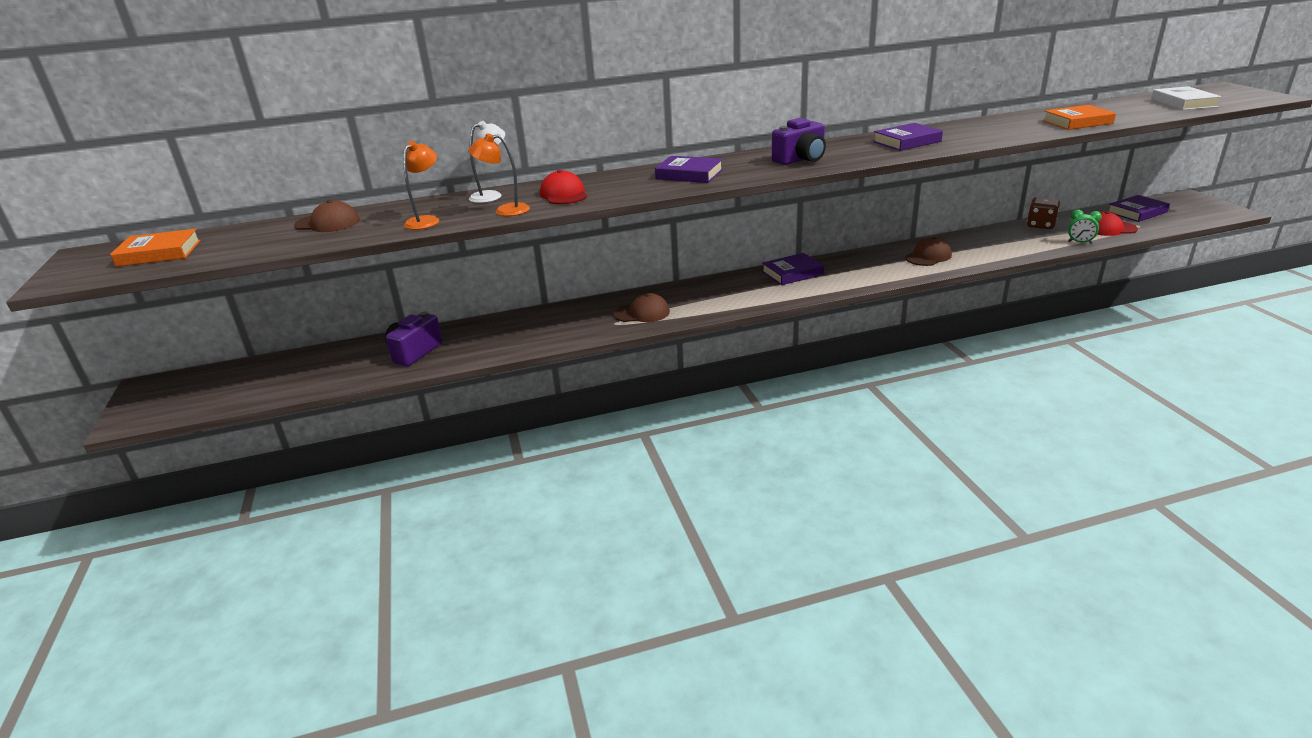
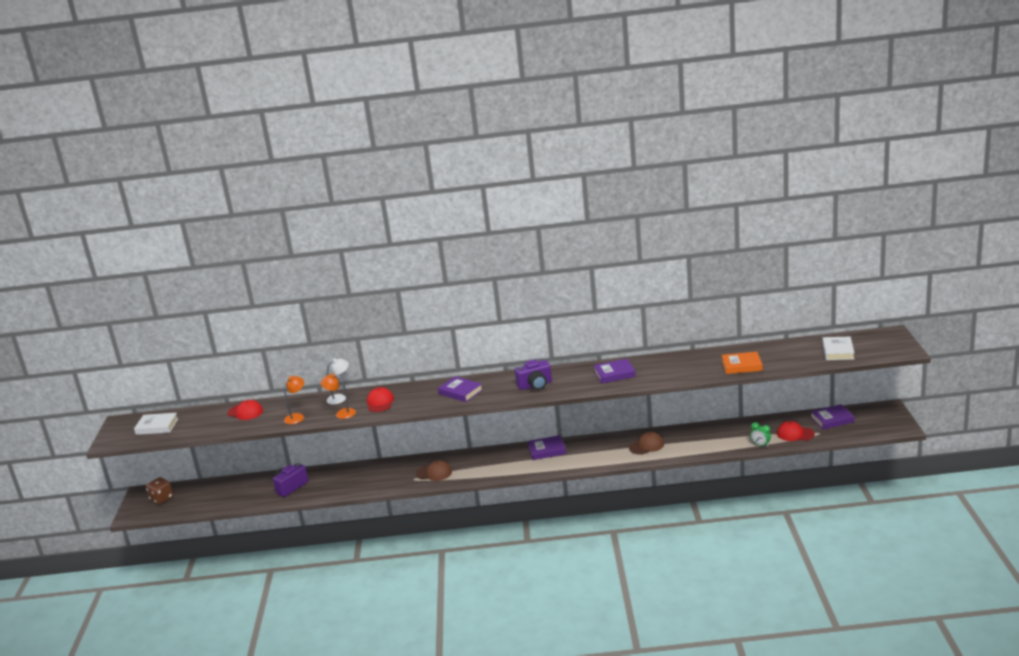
camera: 15 degrees right, 5 degrees down
orange book [110,229,201,267] -> white book [134,413,178,435]
brown cap [294,200,360,232] -> red cap [227,400,263,420]
brown dice [1027,197,1060,229] -> brown dice moved to [146,477,173,504]

